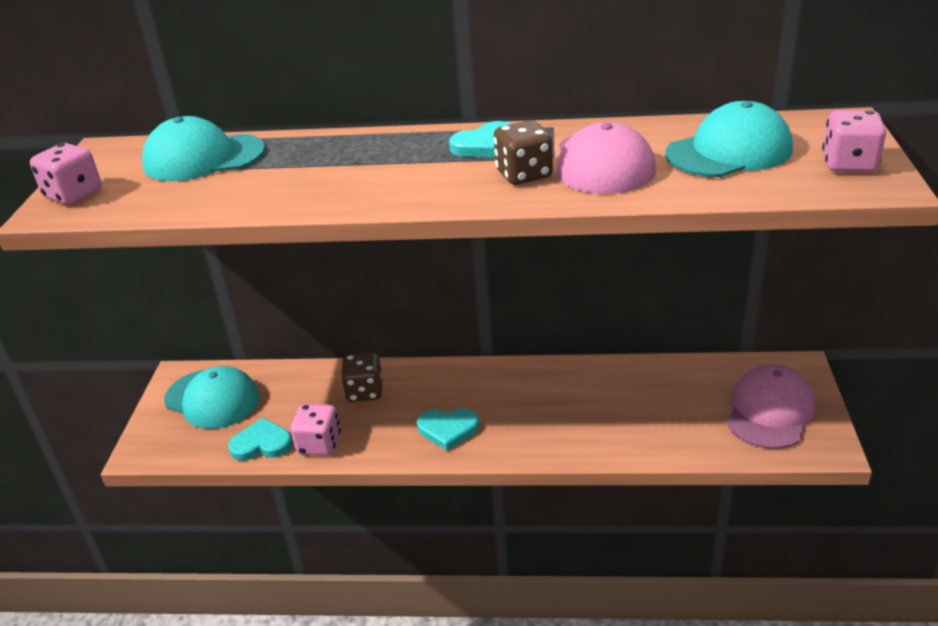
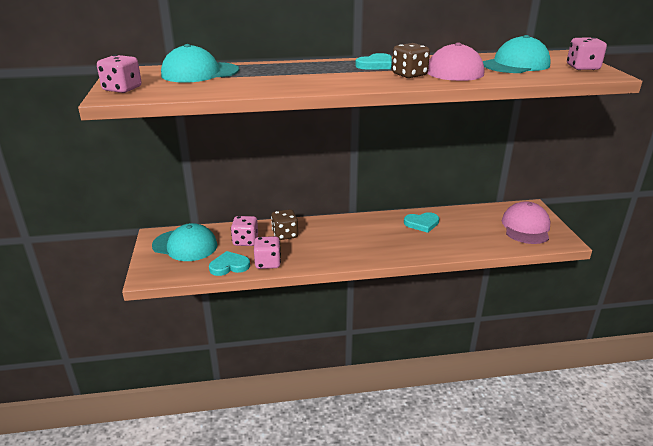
camera: 15 degrees left, 5 degrees down
turquoise heart [417,408,479,451] -> turquoise heart moved to [404,212,439,233]
none -> pink dice [231,216,258,246]

